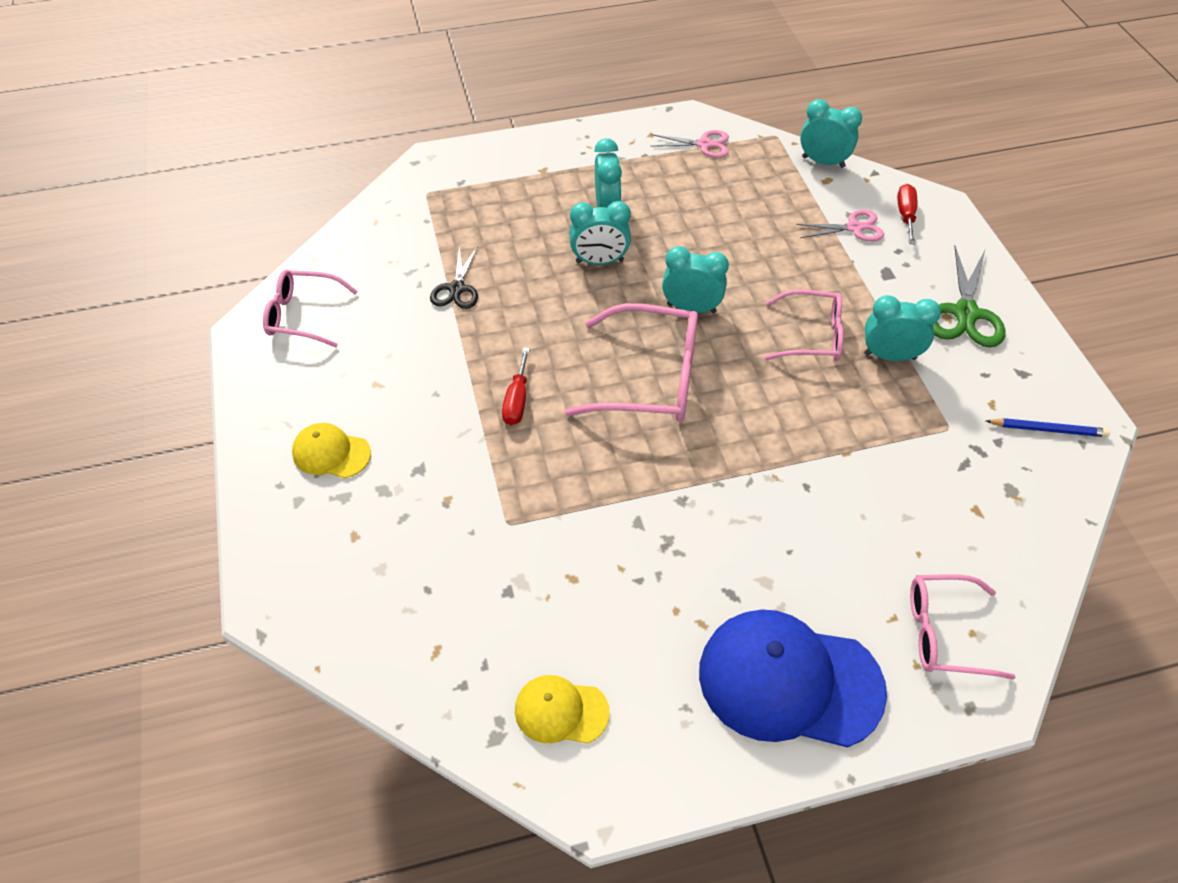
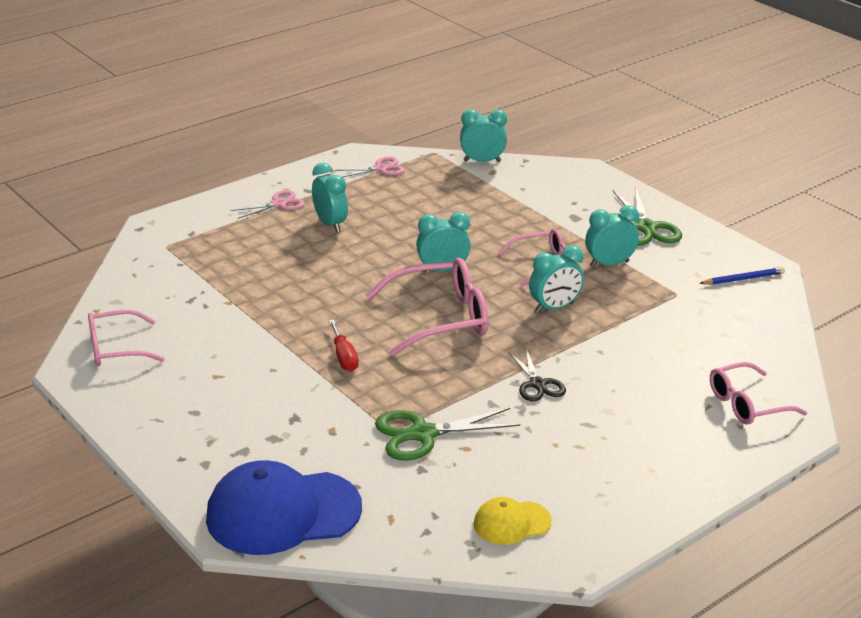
camera: 25 degrees left, 20 degrees down
yellow cap [292,423,371,478] -> none
black scissors [430,246,478,309] -> black scissors moved to [508,349,566,401]
turquoise clock [570,201,631,265] -> turquoise clock moved to [529,245,584,313]
blue cap [699,609,887,748] -> blue cap moved to [206,460,362,555]
pink scissors [796,210,884,242] -> pink scissors moved to [231,190,305,219]
red screwdriver [897,184,917,244] -> none
none -> green scissors [375,408,520,461]

